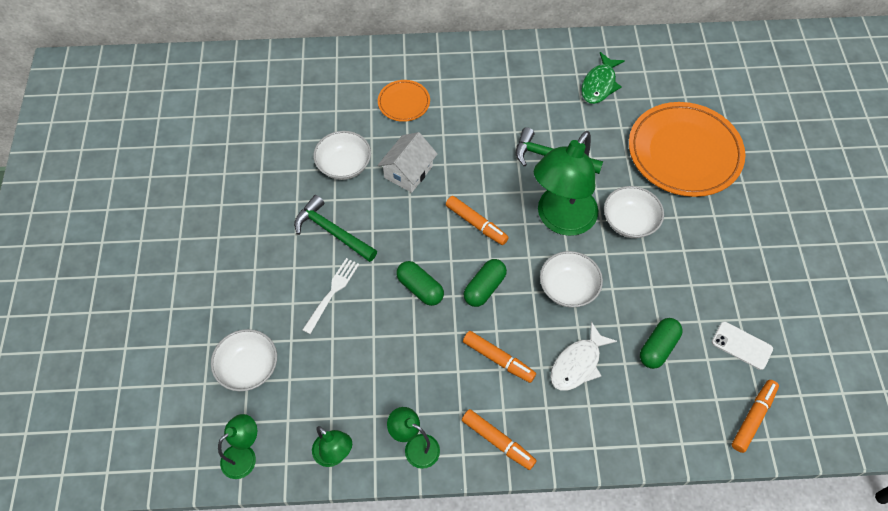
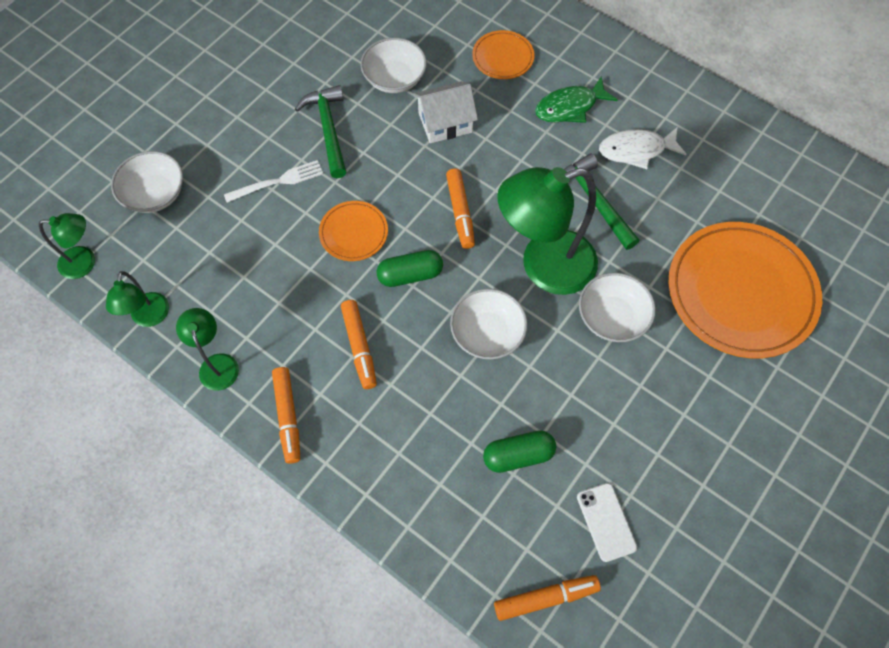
camera: 40 degrees right, 5 degrees up
green capsule [396,261,444,306] -> orange plate [319,201,388,261]
white fish [550,322,617,391] -> white fish moved to [599,127,687,169]
green fish [581,52,625,104] -> green fish moved to [535,76,617,123]

